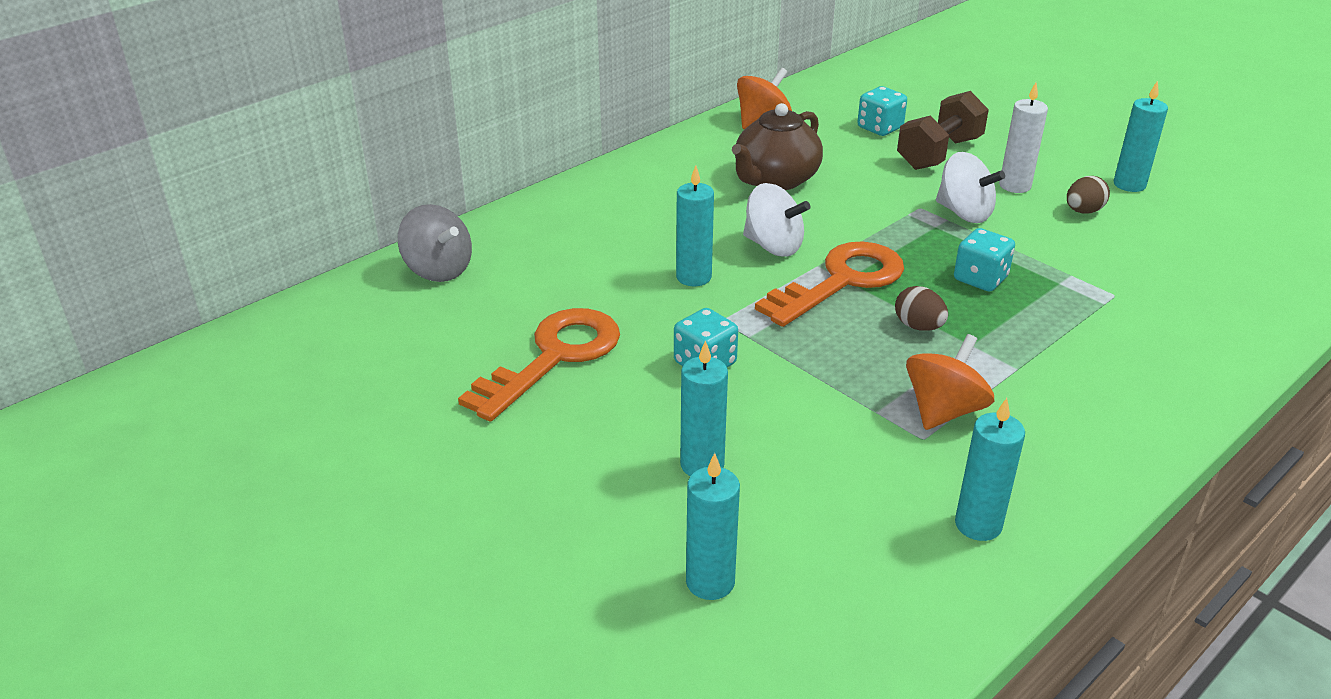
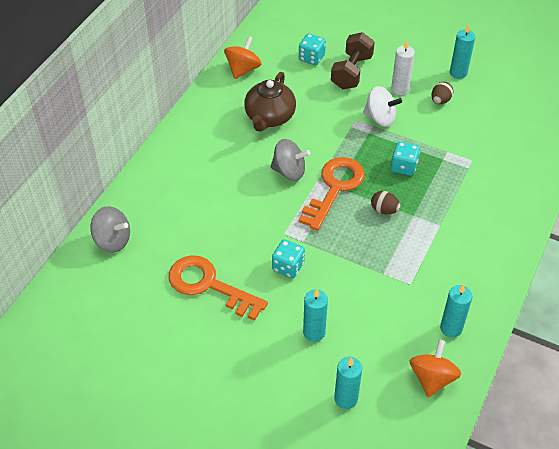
camera: 20 degrees left, 15 degrees up
orange key [458,308,620,422] -> orange key turned 75 degrees counterclockwise [169,255,268,321]
turquoise candle [676,166,714,286] -> none
white spinning top [743,183,810,257] -> grey spinning top [270,139,310,181]
orange spinning top [906,334,994,430] -> orange spinning top moved to [410,339,461,397]

